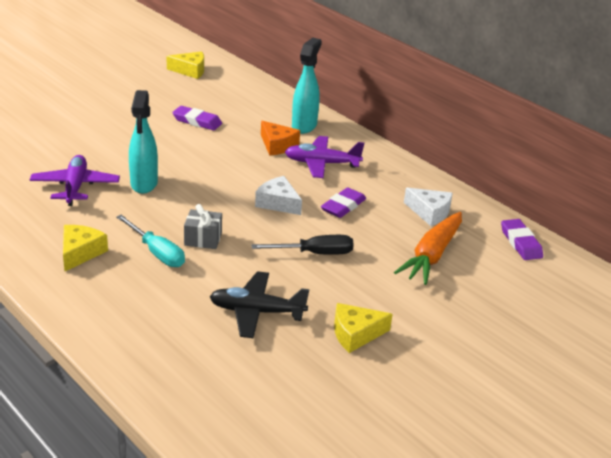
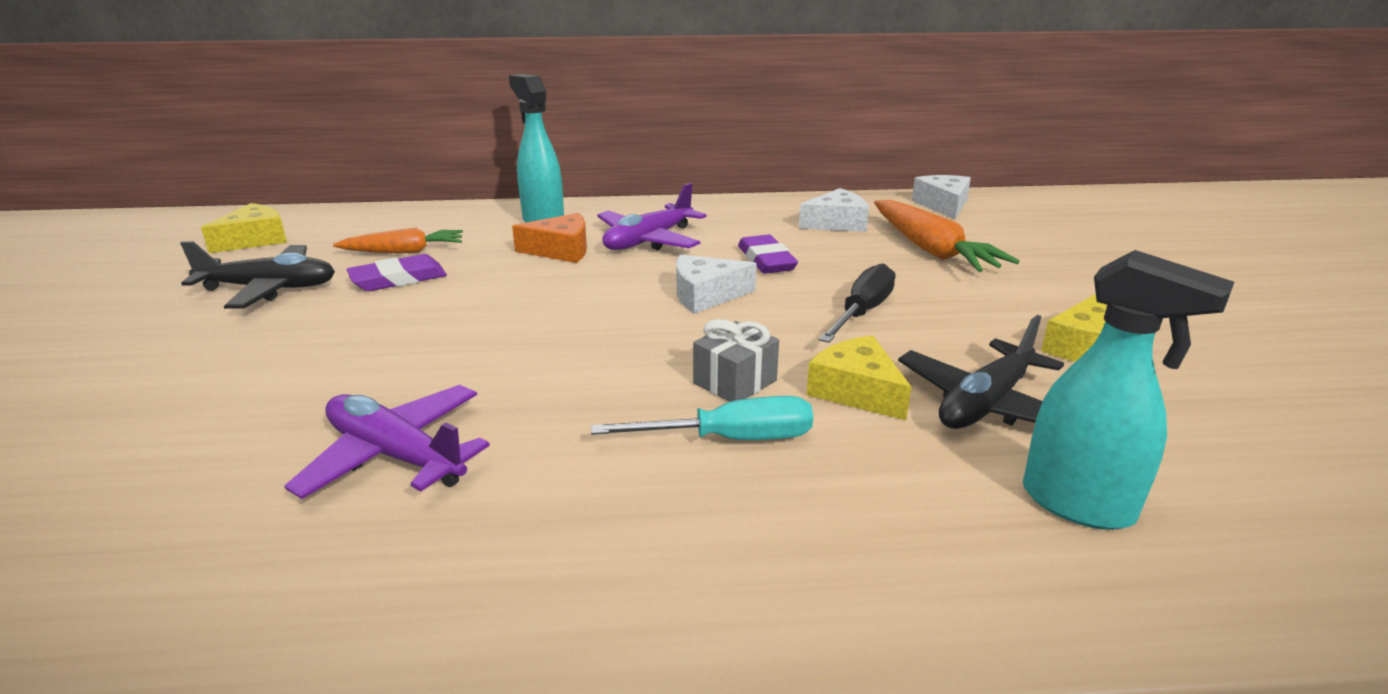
camera: 50 degrees left, 5 degrees down
yellow cheese [63,225,108,271] -> yellow cheese moved to [807,335,911,420]
turquoise spray bottle [129,90,158,194] -> turquoise spray bottle moved to [1023,250,1234,530]
purple eraser [501,219,543,260] -> white cheese [912,175,971,219]
none -> black plane [180,241,335,309]
none -> orange carrot [333,228,463,254]

